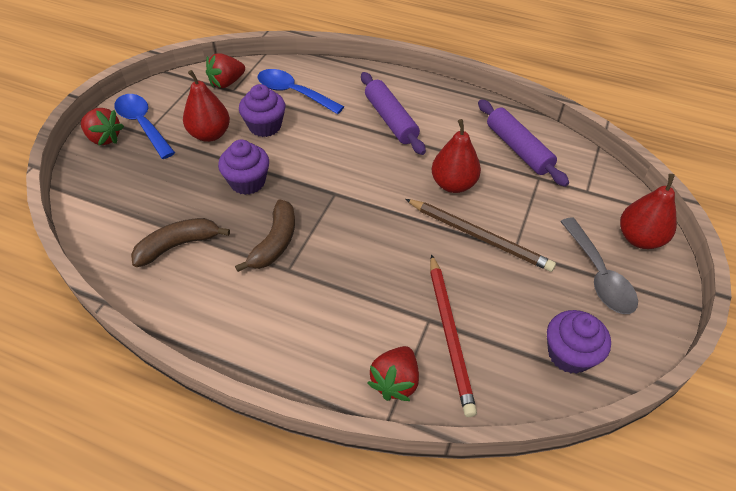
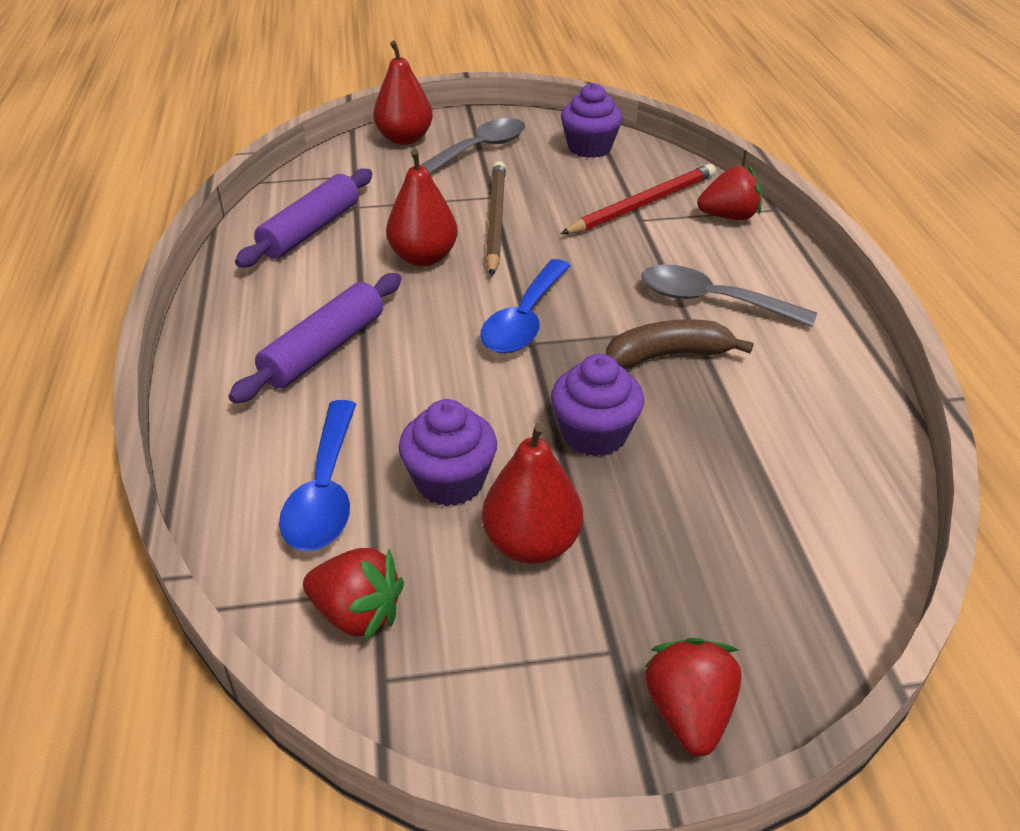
camera: 120 degrees left, 10 degrees down
blue spoon [114,94,175,159] -> blue spoon moved to [480,259,571,353]
brown banana [131,218,230,267] -> none
none -> grey spoon [641,265,817,327]

